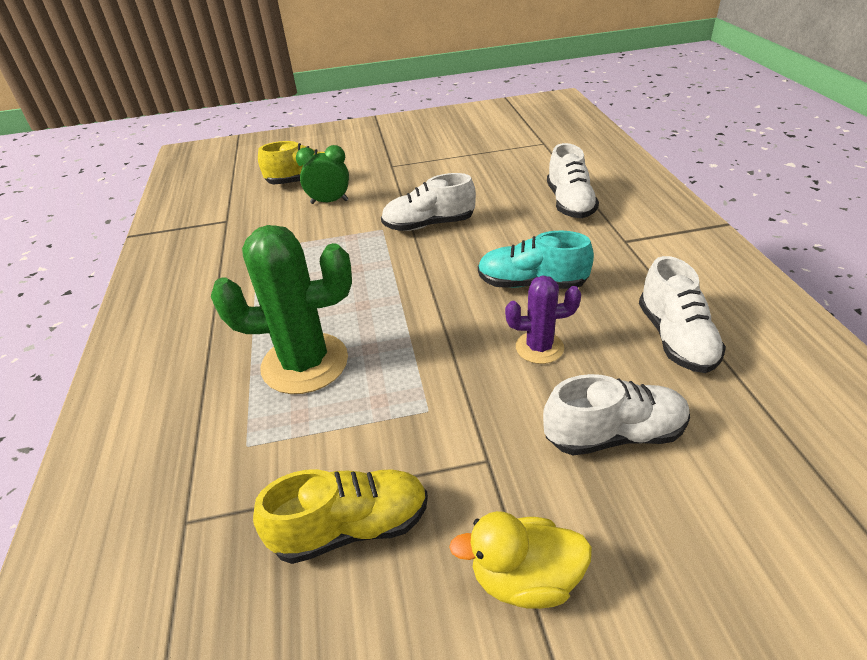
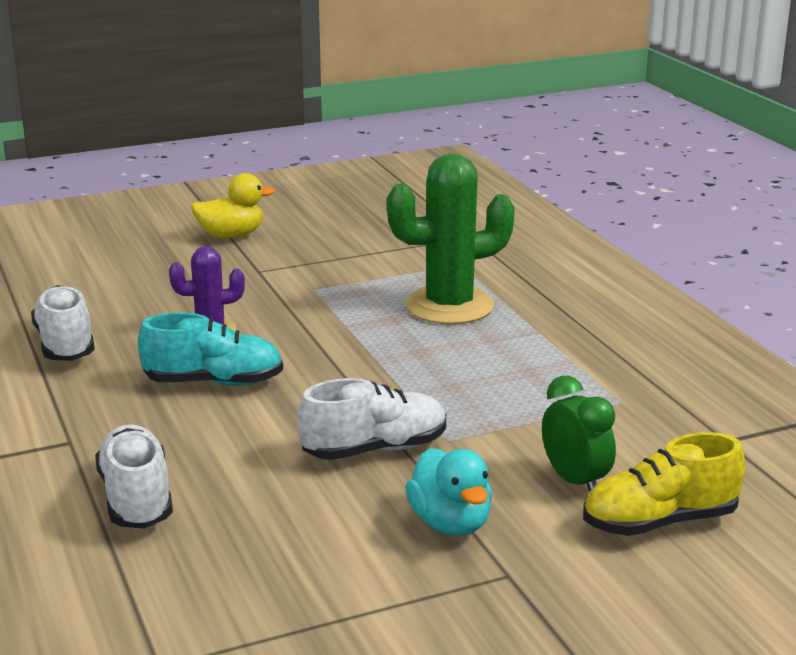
camera: 165 degrees right, 15 degrees down
yellow shoe [253,469,428,564] -> none
green clock [296,145,349,204] -> green clock turned 105 degrees counterclockwise [542,375,616,492]
white shoe [543,374,690,455] -> none
none -> turquoise duck [405,448,492,536]

